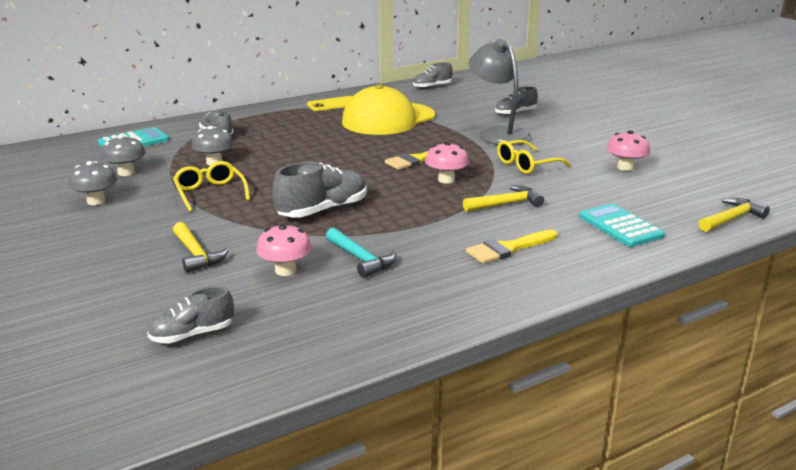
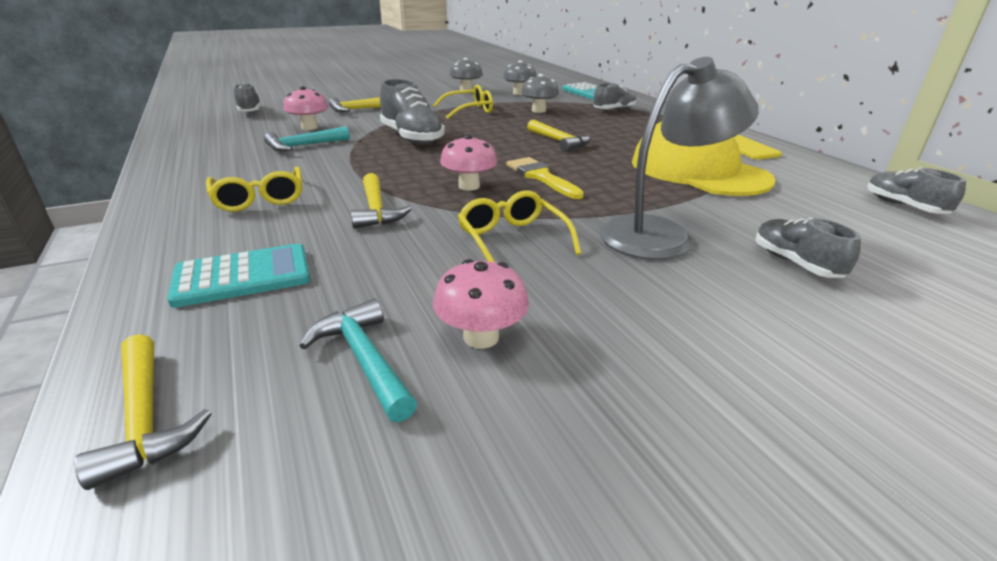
camera: 95 degrees right, 5 degrees up
yellow brush [466,229,558,264] -> yellow glasses [206,167,302,212]
none -> turquoise hammer [299,299,417,422]
none -> yellow hammer [527,119,591,152]

